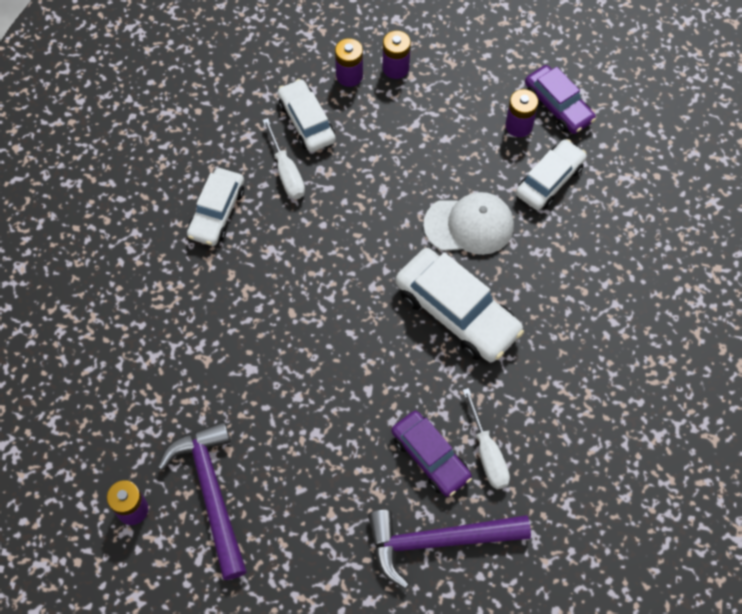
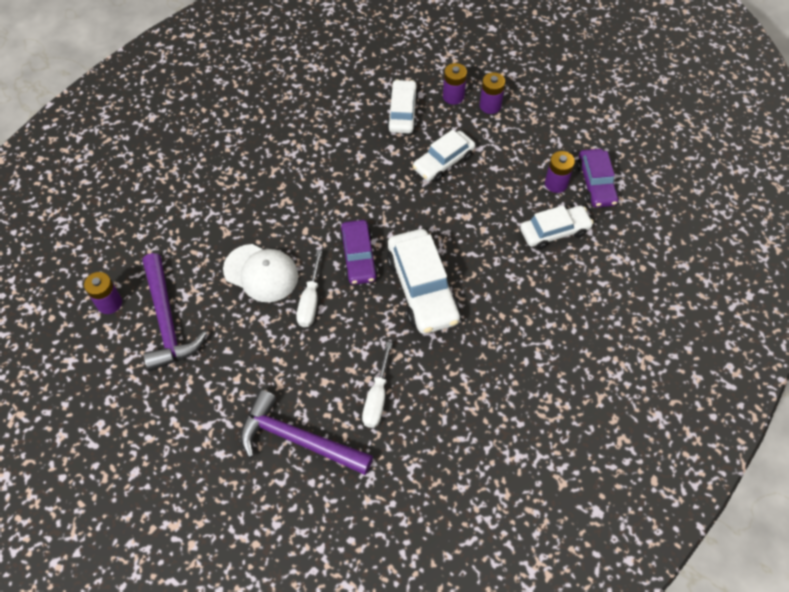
camera: 30 degrees right, 5 degrees down
purple hammer [158,421,247,580] -> purple hammer turned 150 degrees clockwise [142,253,207,371]
white car [187,168,244,246] -> white car moved to [413,129,475,182]
white screwdriver [262,118,305,199] -> white screwdriver moved to [296,250,322,327]
purple car [392,411,472,497] -> purple car moved to [340,220,378,285]
white cap [423,192,514,255] -> white cap moved to [223,244,298,302]

